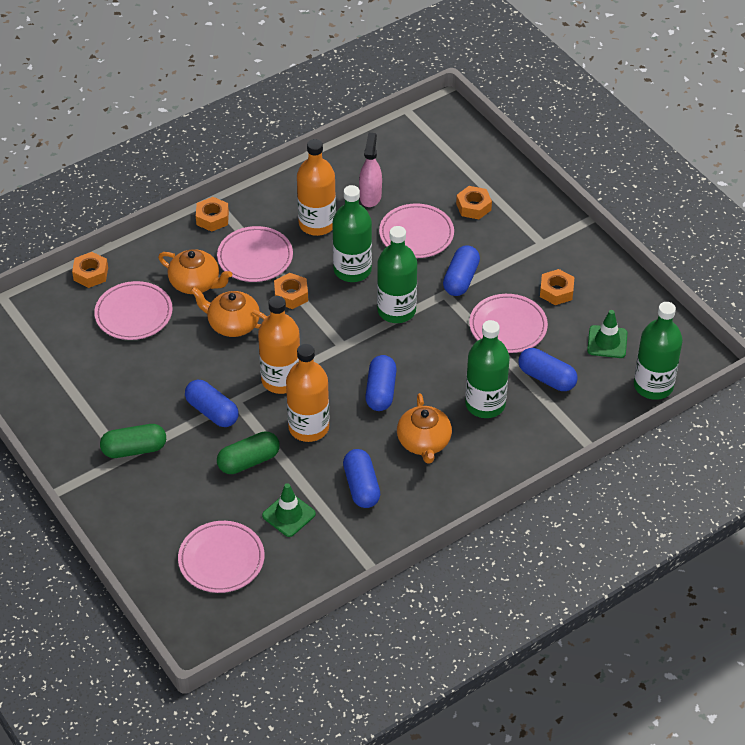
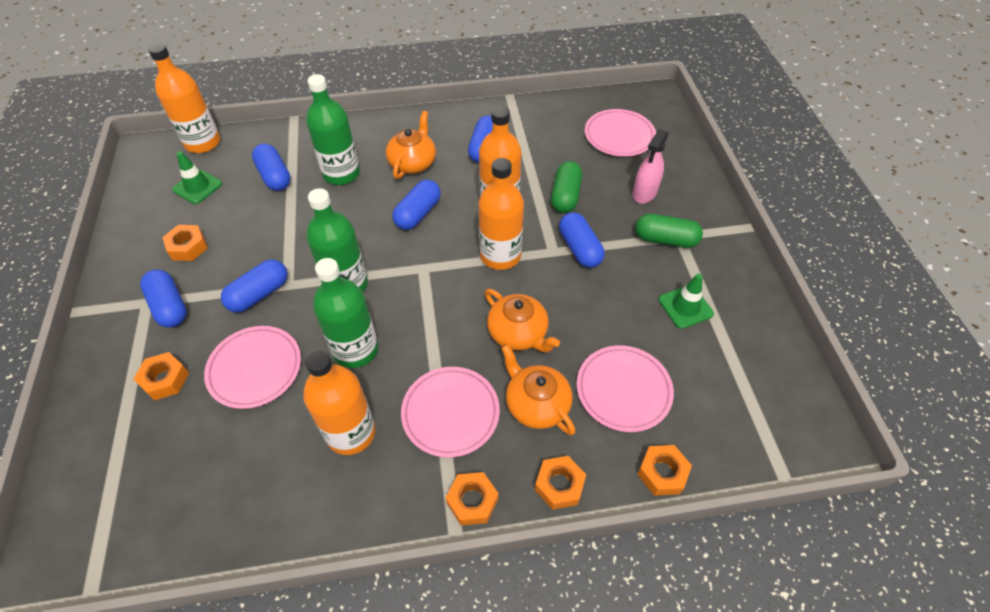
camera: 155 degrees left, 5 degrees up
green capsule [217,431,280,474] -> green capsule turned 75 degrees counterclockwise [551,161,582,213]
green traffic cone [262,483,316,537] -> green traffic cone moved to [659,274,714,329]
orange nut [274,273,308,309] -> orange nut moved to [535,456,586,510]
pink spray bottle [359,133,382,207] -> pink spray bottle moved to [632,129,669,204]
pink plate [469,294,548,353] -> none
green bottle [634,302,683,400] -> orange bottle [148,43,220,153]
none -> blue capsule [140,269,187,327]

